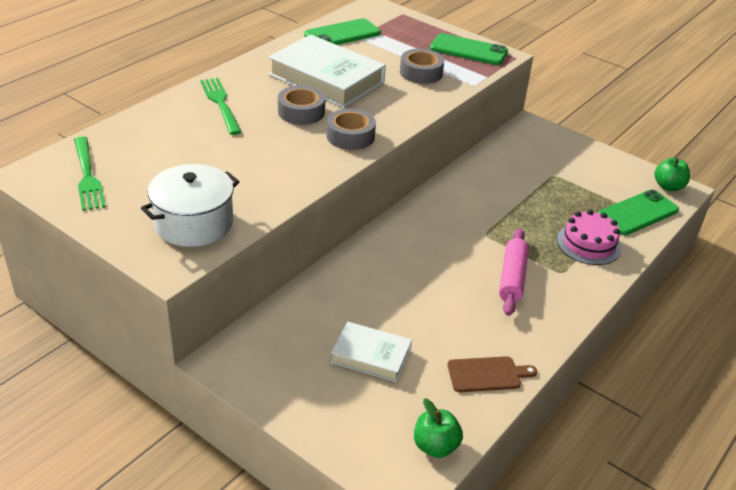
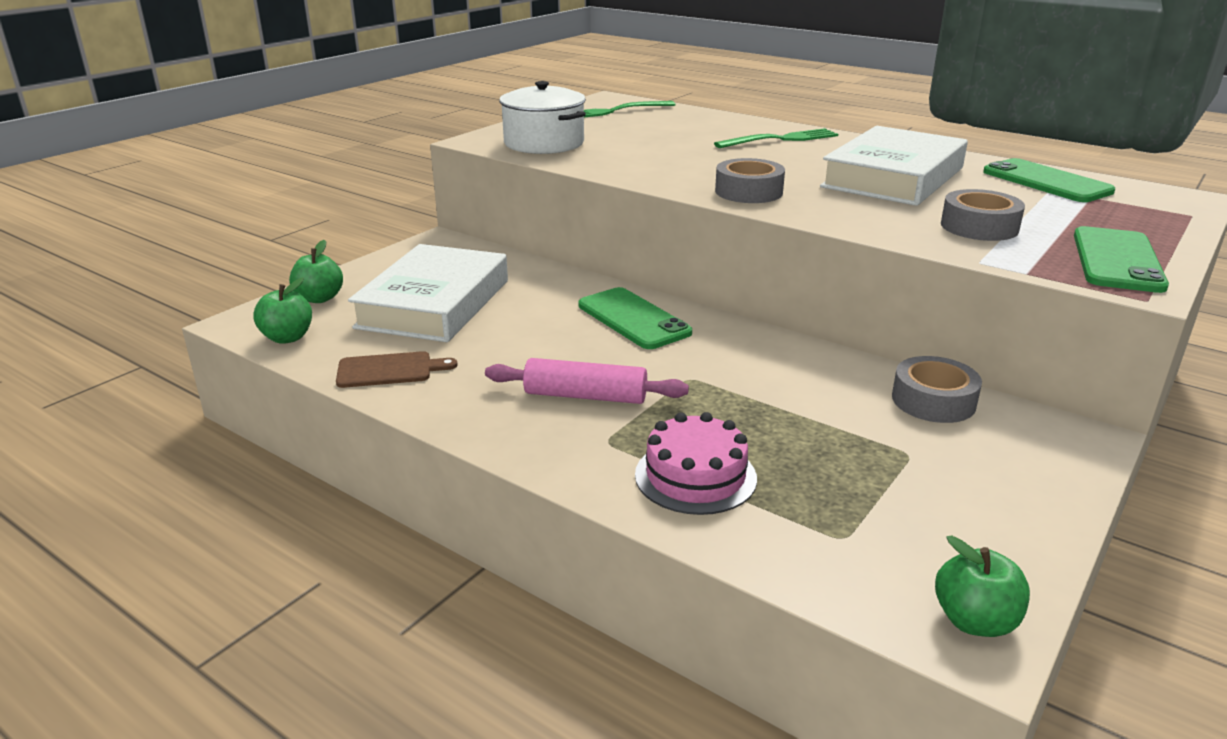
camera: 90 degrees right, 10 degrees down
grey tape [278,85,325,125] -> grey tape moved to [892,356,982,423]
white book [331,322,412,382] -> white book [348,244,508,342], size x1.80
brown cutting board [447,356,537,392] -> brown cutting board turned 90 degrees counterclockwise [336,351,458,388]
green phone [598,190,679,235] -> green phone moved to [579,287,692,349]
none -> green apple [289,240,343,303]

